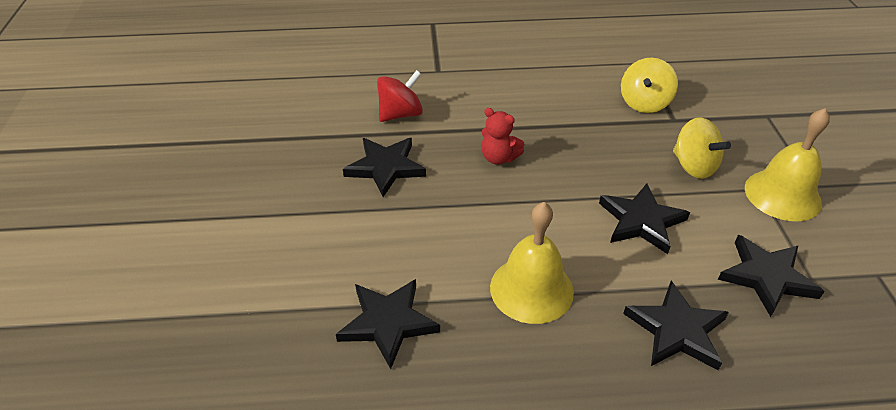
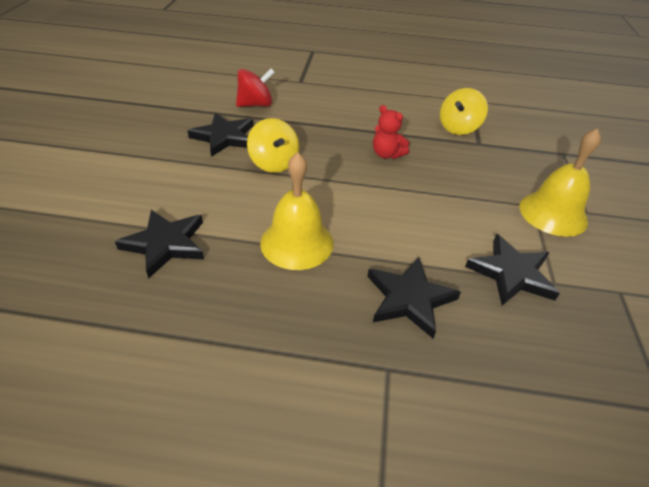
camera: 10 degrees right, 0 degrees up
red teddy bear [482,108,525,165] -> red teddy bear moved to [373,105,410,159]
black star [599,184,690,254] -> none
yellow spinning top [673,117,731,179] -> yellow spinning top moved to [247,118,299,173]

